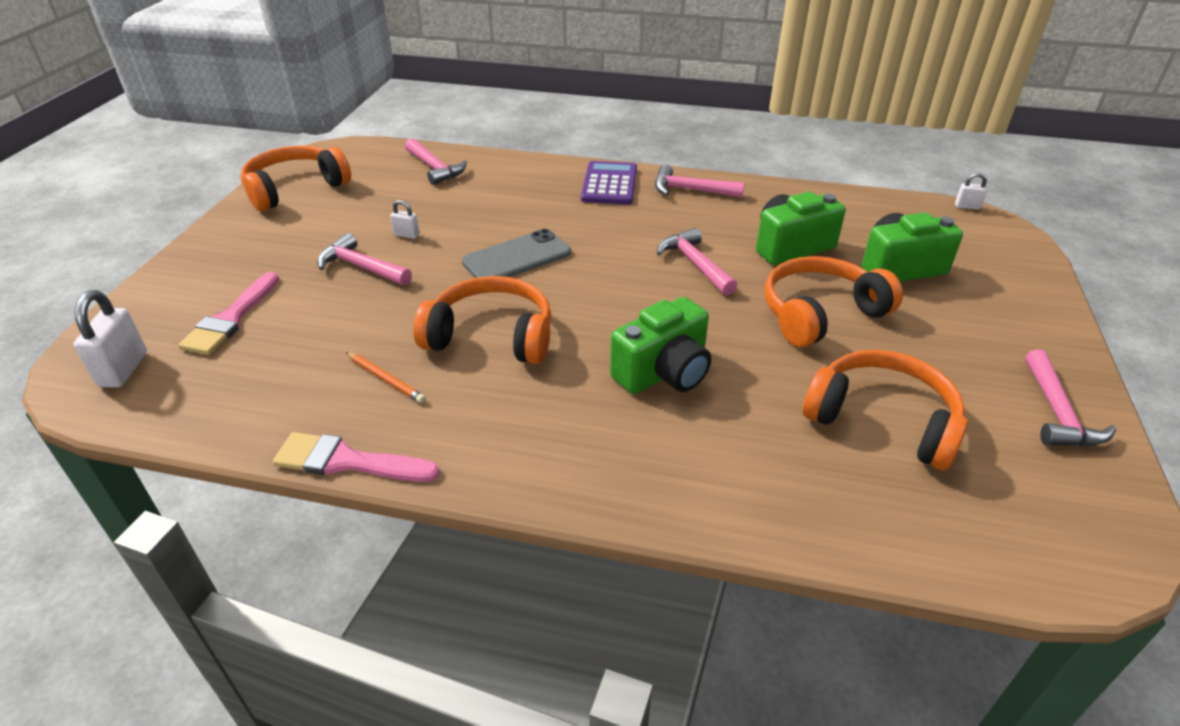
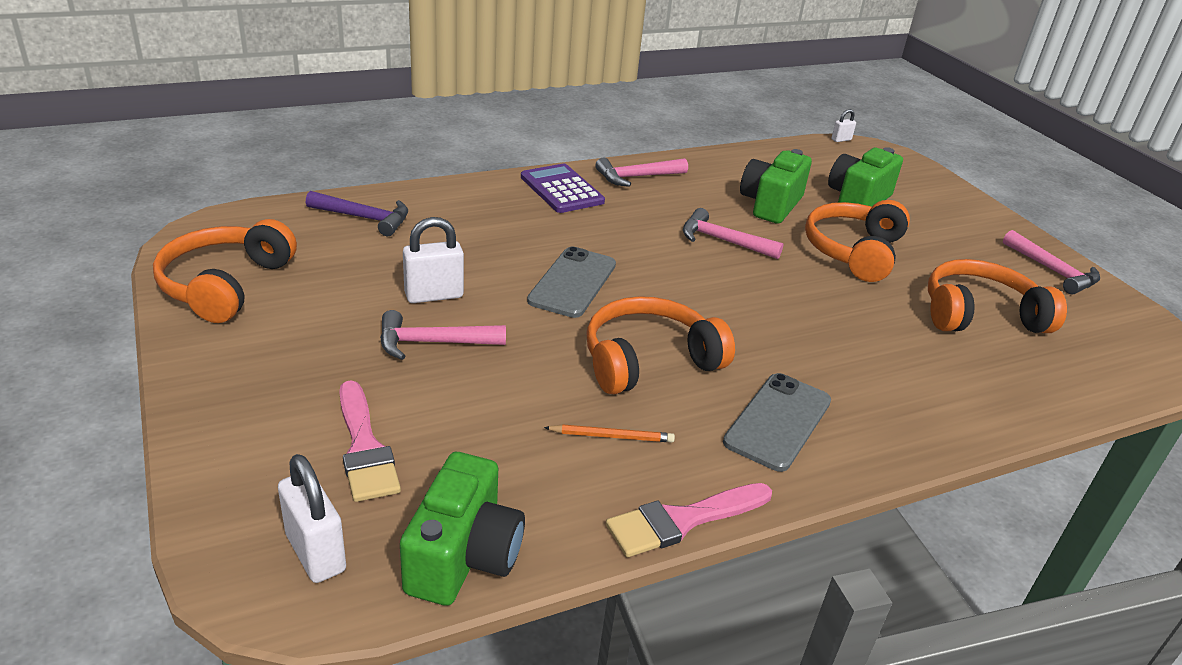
camera: 40 degrees left, 5 degrees down
white padlock [390,200,420,239] -> white padlock [403,217,464,303], size x1.89
pink hammer [405,138,467,185] -> purple hammer [306,191,408,236]
green camera [610,297,711,394] -> green camera moved to [400,452,525,606]
none -> grey phone [723,373,831,472]

